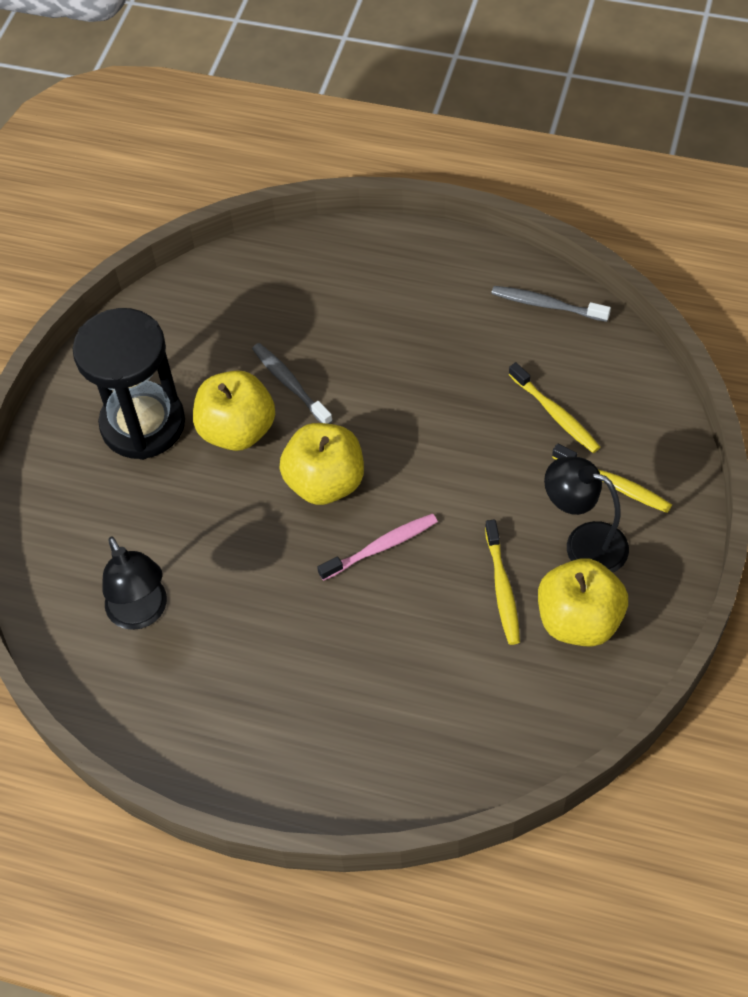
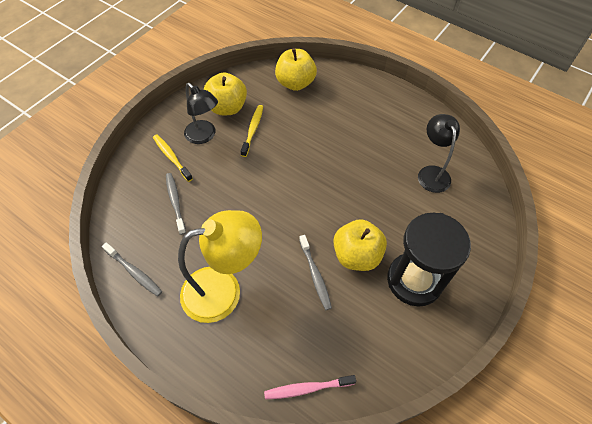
camera: 165 degrees left, 0 degrees up
yellow apple [279,423,364,505] -> yellow apple moved to [275,48,317,91]
pink toothbrush [317,514,438,581] -> pink toothbrush moved to [264,375,356,399]
yellow toothbrush [508,362,600,453] -> grey toothbrush [166,173,186,235]
none -> yellow lamp [178,210,262,323]

